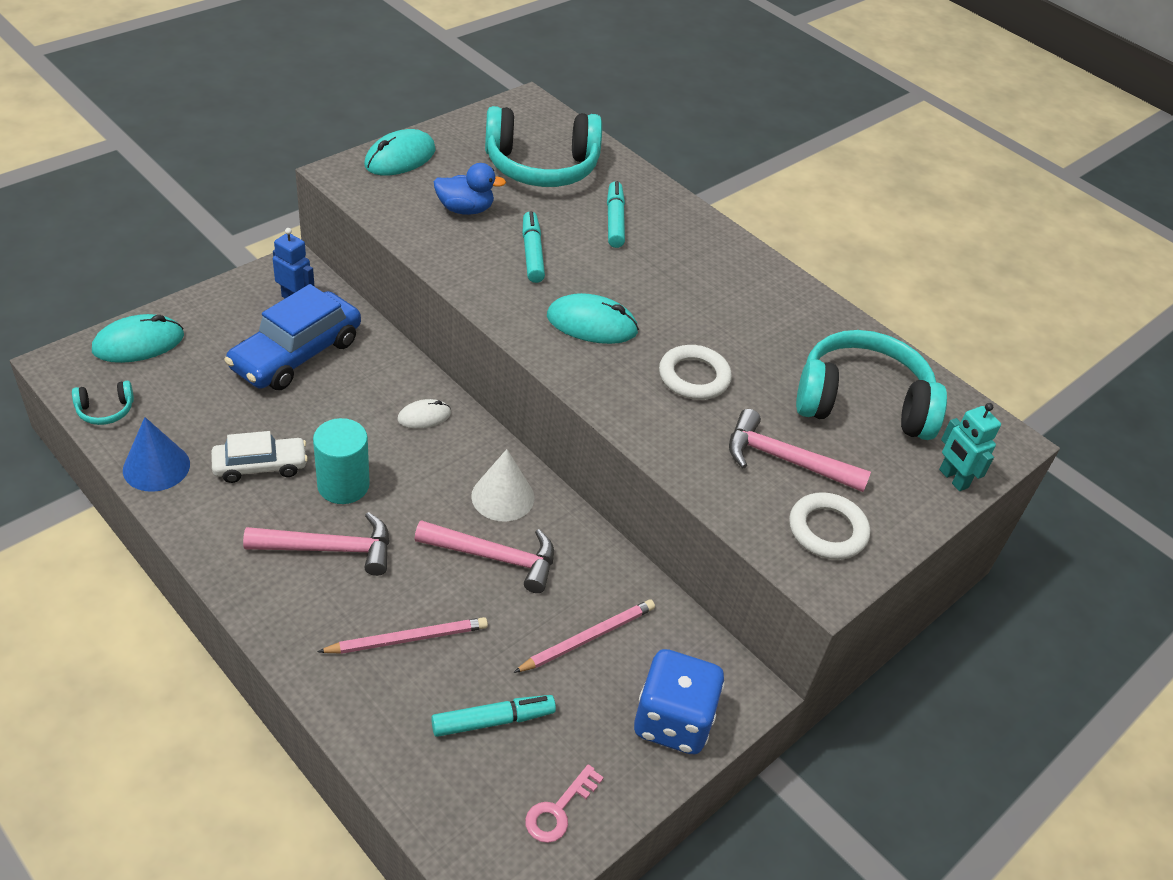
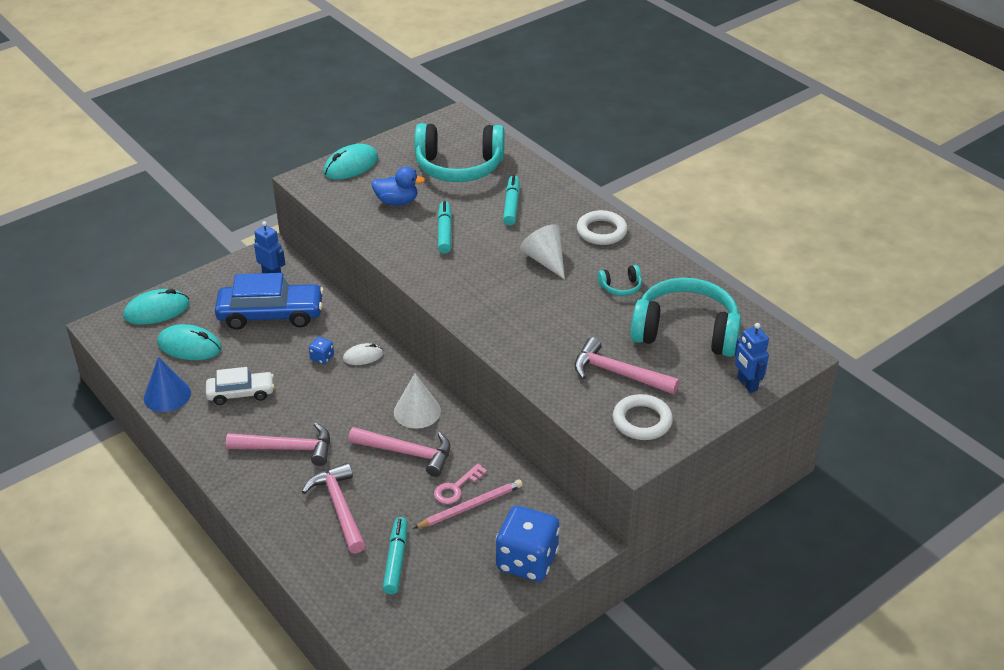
camera: 10 degrees right, 5 degrees down
turquoise headphones [72,381,134,425] -> turquoise headphones moved to [597,265,642,296]
blue car [224,284,361,390] -> blue car turned 135 degrees counterclockwise [215,273,324,330]
turquoise cylinder [313,418,370,504] -> none
pink pencil [317,617,488,654] -> pink hammer [302,463,366,554]
turquoise marker [431,695,556,737] -> turquoise marker turned 75 degrees counterclockwise [383,517,407,594]
pink key [525,764,604,843] -> pink key moved to [434,464,487,504]
turquoise mouse [547,293,639,344] -> turquoise mouse moved to [157,324,222,360]
white ring [659,345,732,400] -> white ring moved to [577,210,628,245]
turquoise robot [939,403,1001,491] -> blue robot [735,323,769,393]
none -> blue dice [309,337,334,364]
none -> white cone [520,224,565,279]

